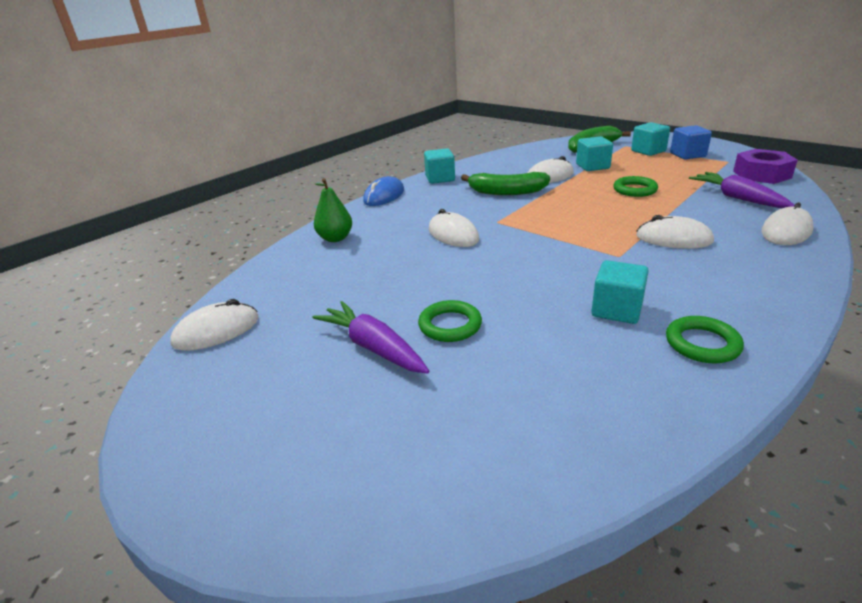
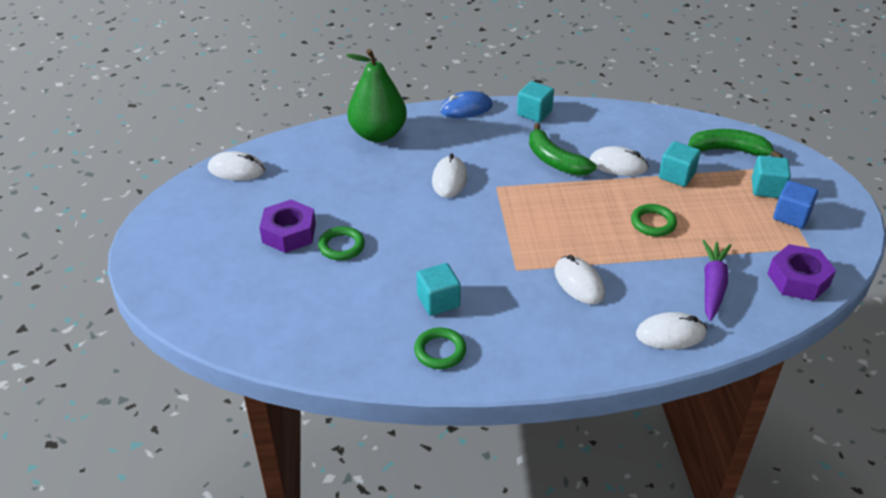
camera: 40 degrees right, 10 degrees up
purple carrot [313,301,429,374] -> purple nut [260,200,316,253]
green pear [314,178,352,242] -> green pear [347,49,407,142], size x1.79

